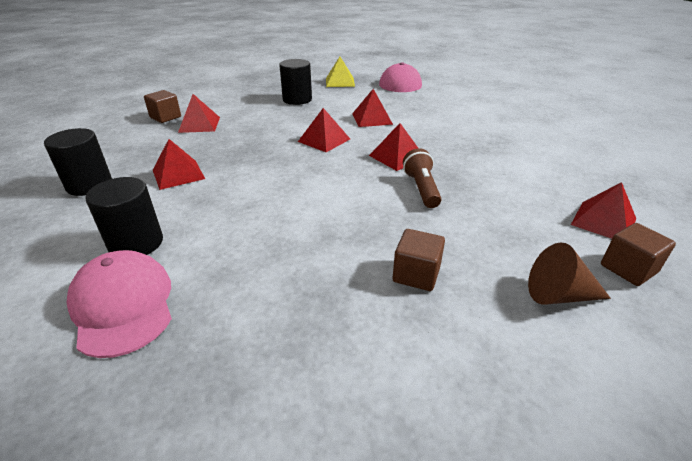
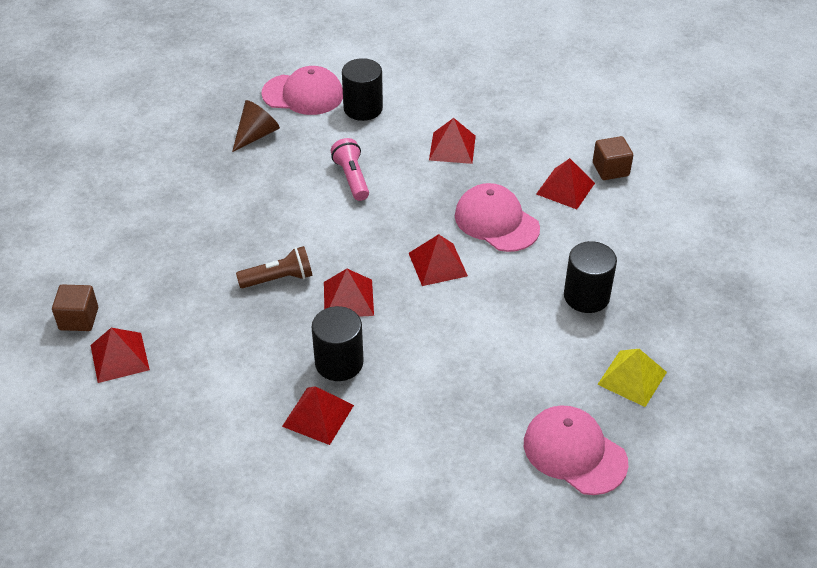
camera: 125 degrees right, 10 degrees up
black cylinder [44,128,112,196] -> black cylinder moved to [312,306,363,381]
red pyramid [352,89,393,127] -> red pyramid moved to [282,386,354,445]
brown cube [393,229,445,291] -> none
brown flashlight [403,148,441,208] -> brown flashlight turned 45 degrees counterclockwise [236,246,313,288]
brown cone [528,243,611,305] -> brown cone moved to [232,100,280,152]
none -> pink flashlight [331,138,369,201]
none -> pink cap [455,183,540,252]

